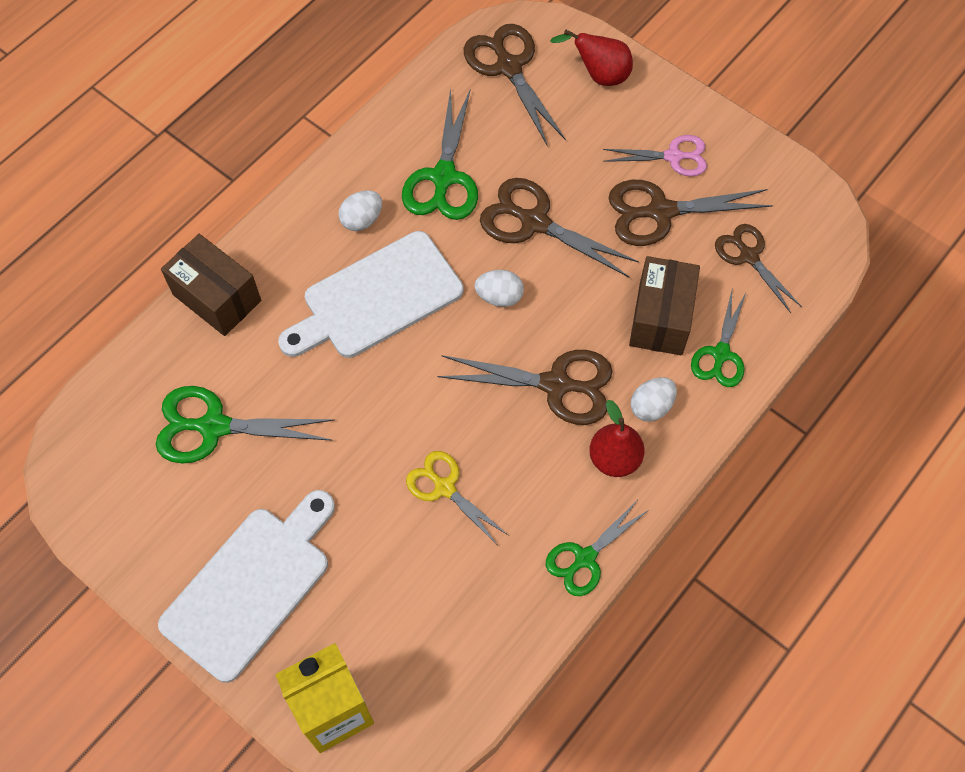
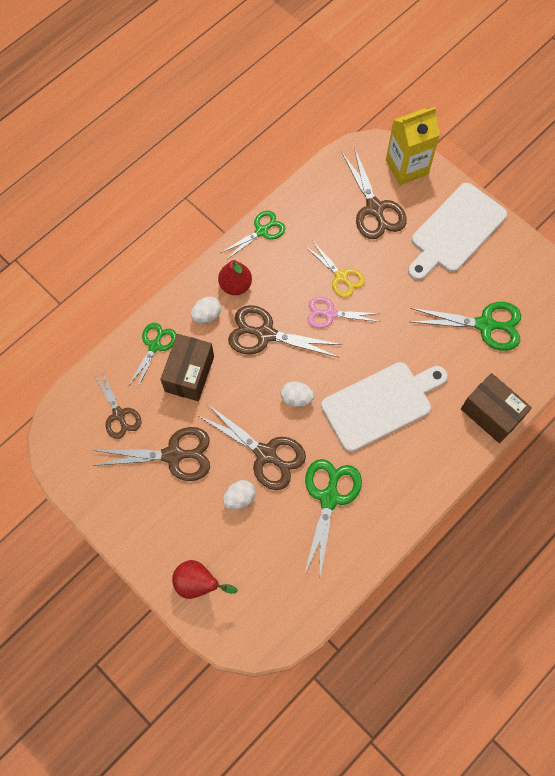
camera: 175 degrees left, 5 degrees up
white egg [339,190,382,231] -> white egg moved to [223,480,256,509]
brown scissors [464,24,566,146] -> brown scissors moved to [341,147,407,239]
pink scissors [603,135,707,177] -> pink scissors moved to [307,297,381,328]

